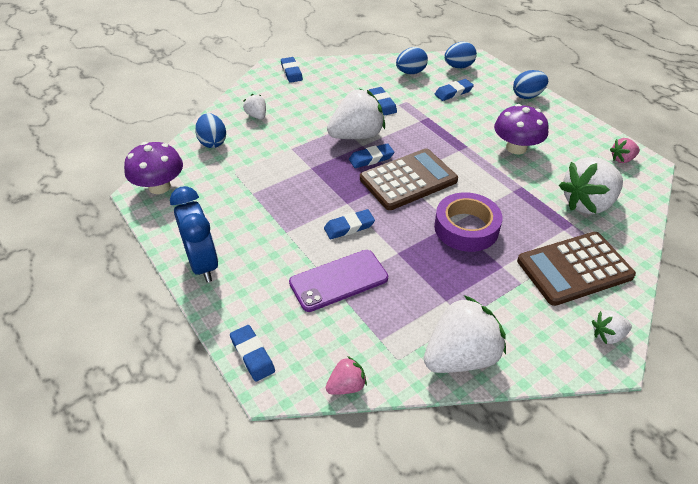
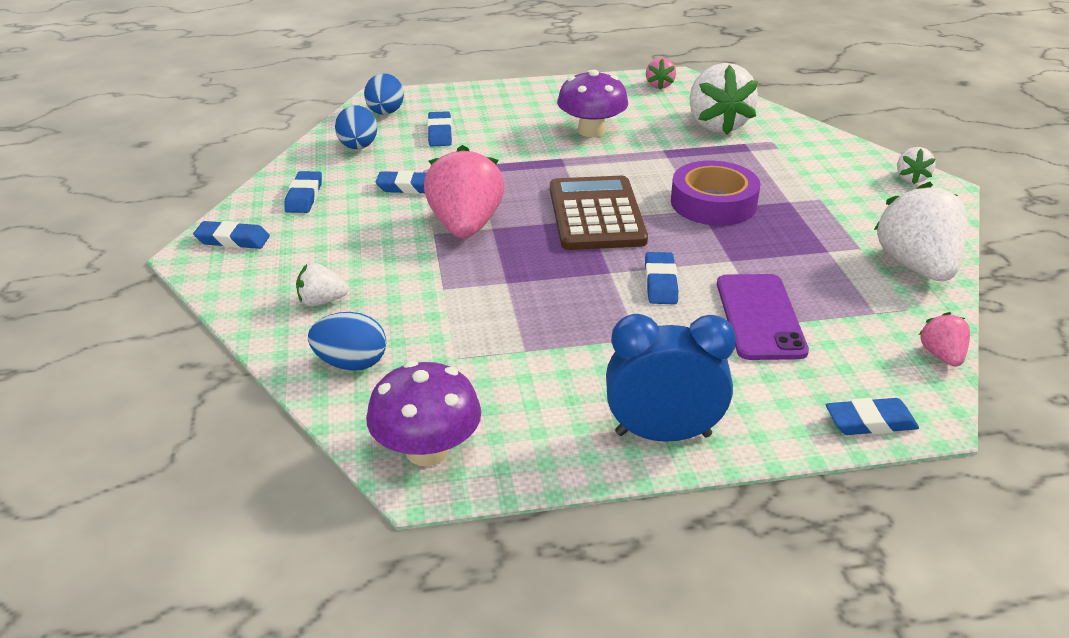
camera: 65 degrees left, 10 degrees down
white strawberry [327,89,385,139] -> pink strawberry [424,145,505,238]
blue eraser [349,143,394,168] -> blue eraser moved to [284,171,322,213]
blue egg [513,70,548,99] -> none
brown calculator [517,232,636,306] -> none

